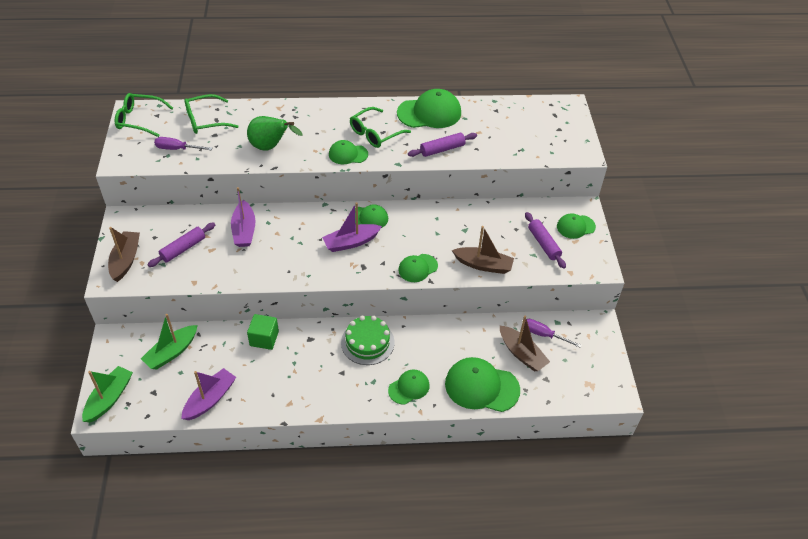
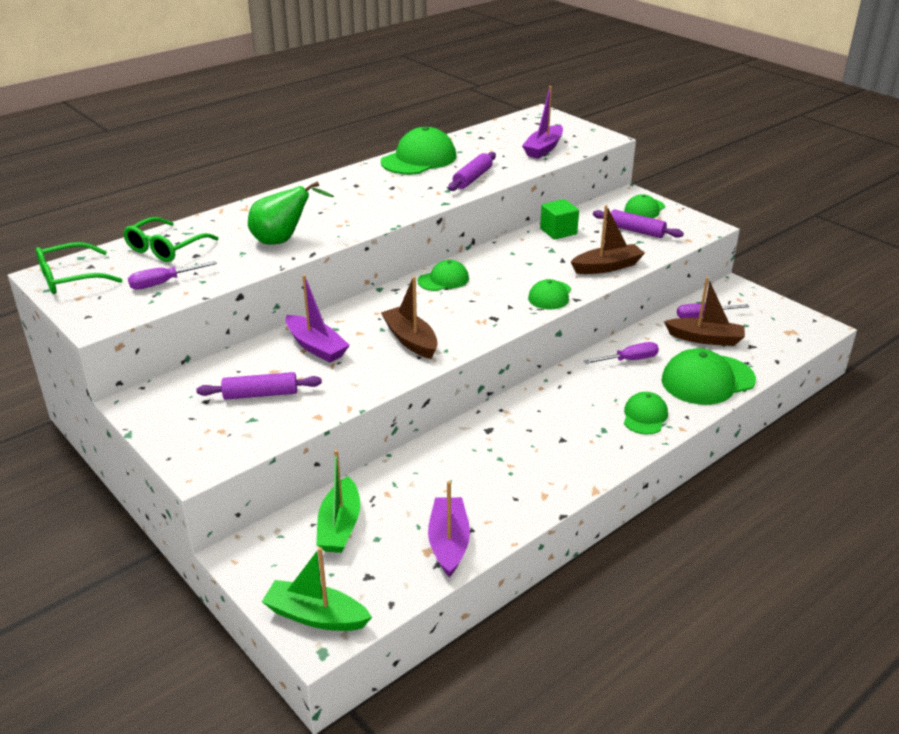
camera: 35 degrees left, 15 degrees down
green boat [82,366,133,423] -> green boat turned 60 degrees counterclockwise [262,547,372,631]
brown boat [108,227,140,282] -> brown boat moved to [381,276,438,359]
purple rolling pin [147,222,215,267] -> purple rolling pin turned 75 degrees clockwise [196,372,322,400]
green cube [247,314,279,350] -> green cube moved to [540,199,579,240]
purple boat [322,202,382,252] -> purple boat moved to [522,86,563,159]
green cap [329,140,368,164] -> none
green cake [341,316,394,365] -> none
green glasses [350,107,411,148] -> none
none -> purple screwdriver [584,342,659,364]

